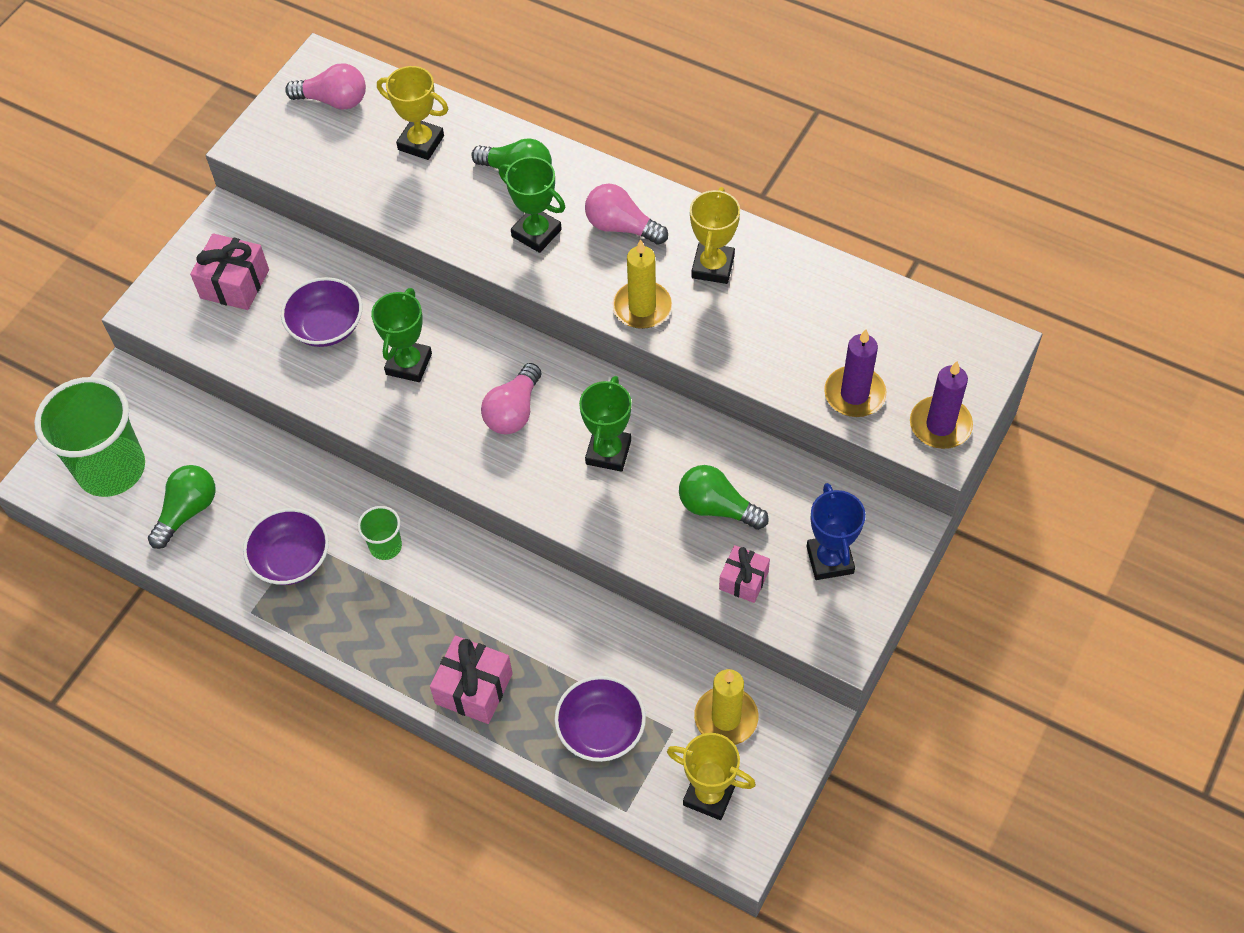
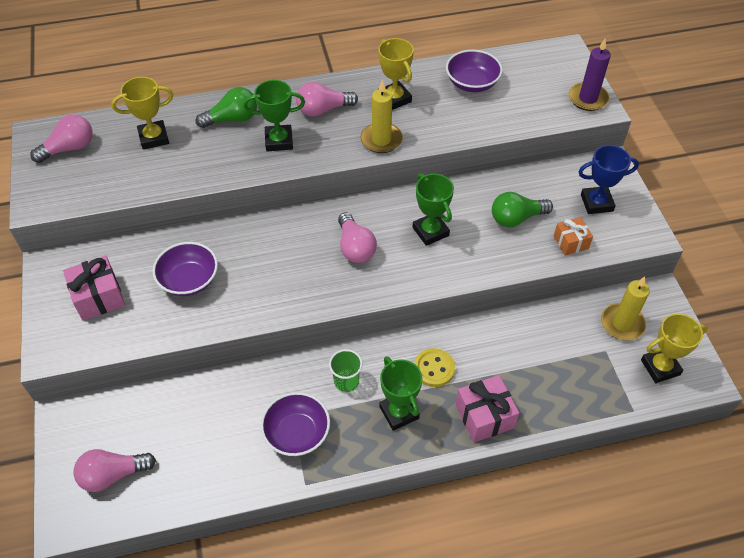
camera: 45 degrees left, 5 degrees down
green cup [34,377,145,497] -> pink light bulb [74,449,156,492]
green light bulb [148,465,216,549] -> none
green trophy [371,288,432,382] -> green trophy moved to [379,356,423,431]
purple bowl [555,676,646,762] -> purple bowl moved to [446,50,503,92]
pink gift [719,545,770,603] -> orange gift [554,217,593,256]
blue trophy [806,483,866,580] -> blue trophy turned 45 degrees counterclockwise [579,145,639,214]
purple candle [824,329,887,417] -> none
none -> yellow button [414,348,455,387]

